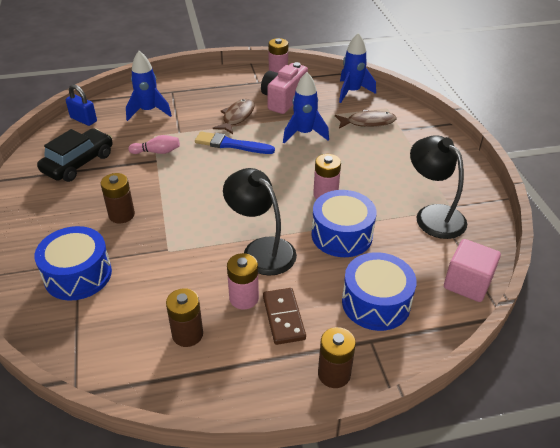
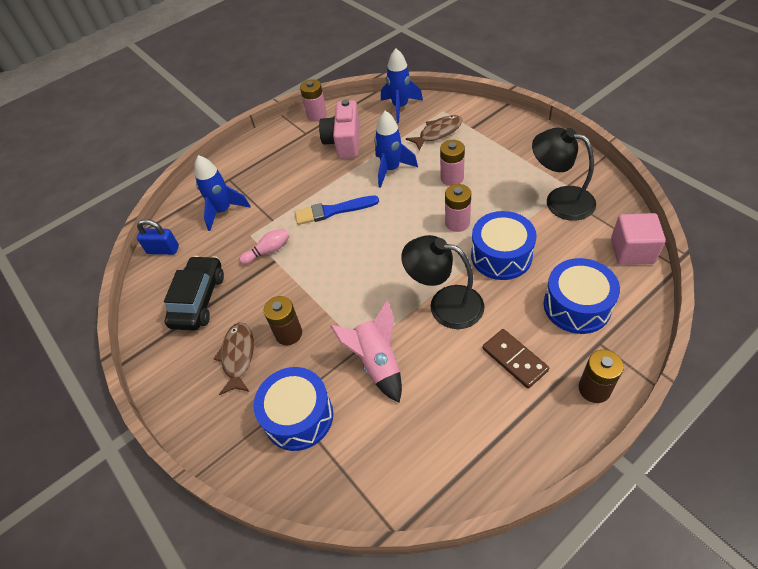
camera: 20 degrees left, 10 degrees up
brown battery [166,288,203,347] -> none
brown fish [213,99,254,134] -> brown fish moved to [214,322,254,395]
pink battery [227,253,259,309] -> pink battery moved to [440,140,465,186]
none -> pink rocket [330,300,402,403]

